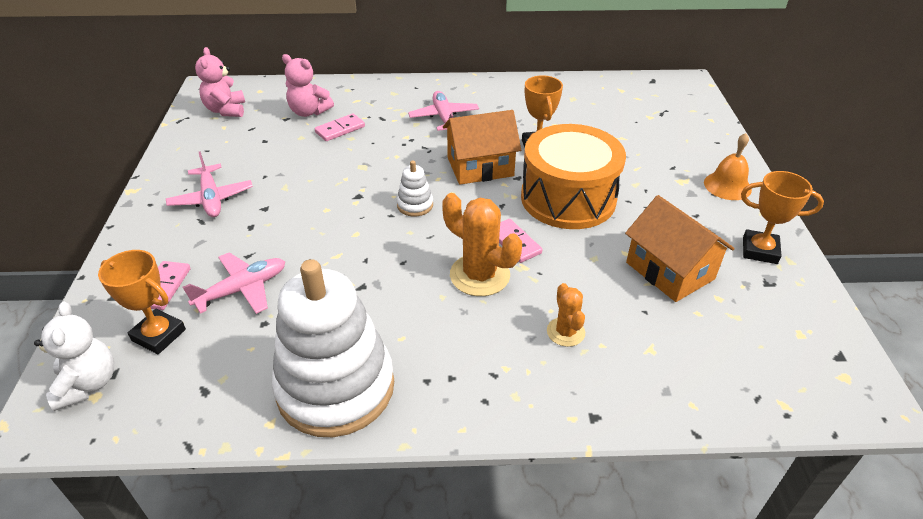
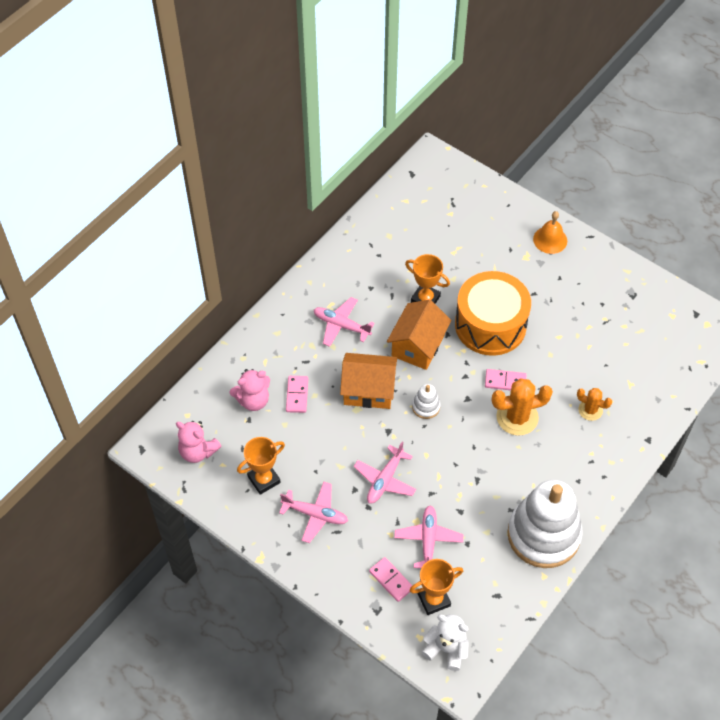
camera: 50 degrees left, 15 degrees up
orange house [625,195,735,302] -> orange house moved to [340,353,397,409]
orange trophy [741,171,824,264] -> orange trophy moved to [237,437,285,495]
none -> pink plane [354,442,416,504]

